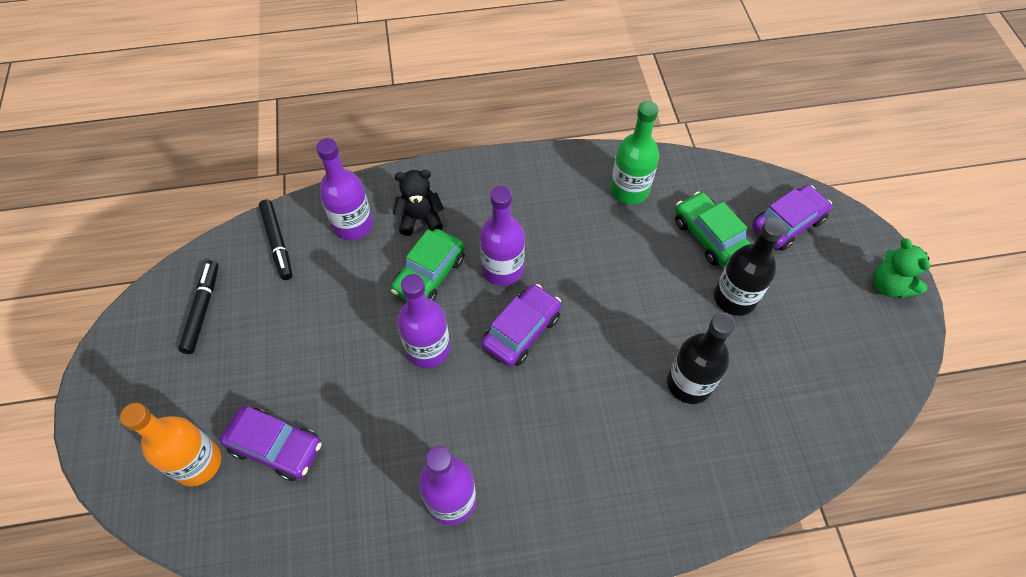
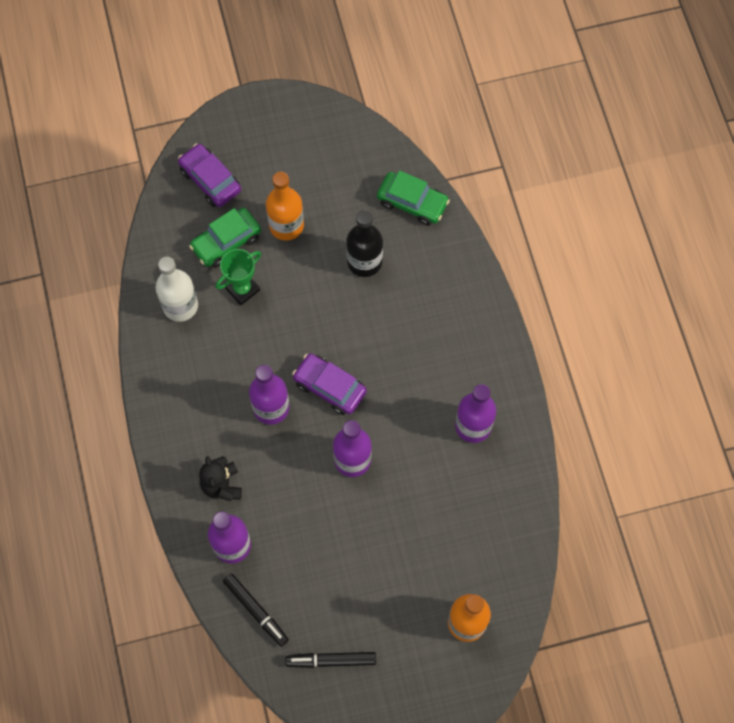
camera: 95 degrees left, 10 degrees up
purple car [220,407,322,481] -> none
black marker [259,200,293,280] -> black marker turned 75 degrees clockwise [223,574,289,647]
green car [391,229,465,301] -> green car moved to [377,170,450,226]
green bottle [610,101,659,205] -> white bottle [156,257,198,322]
black bottle [714,218,786,316] -> orange bottle [266,171,304,241]
green teddy bear [873,238,930,298] -> none
none -> green trophy [216,249,261,305]

